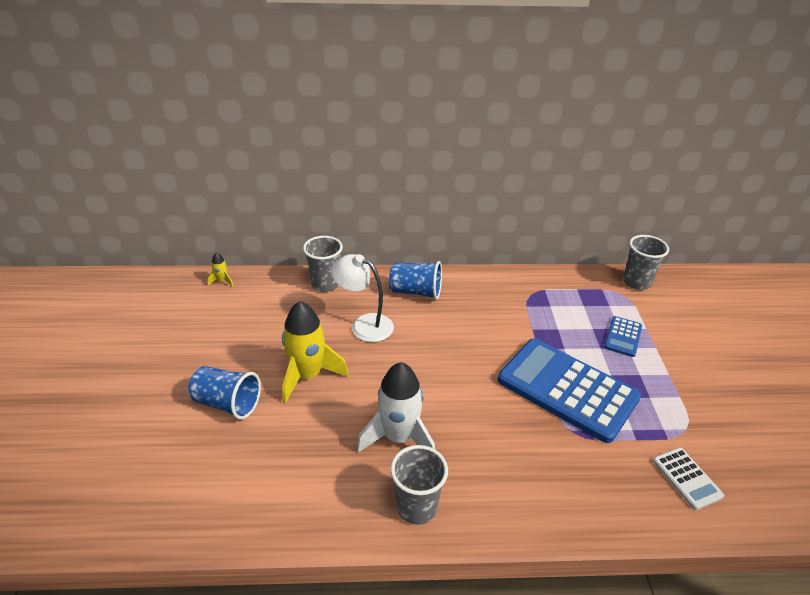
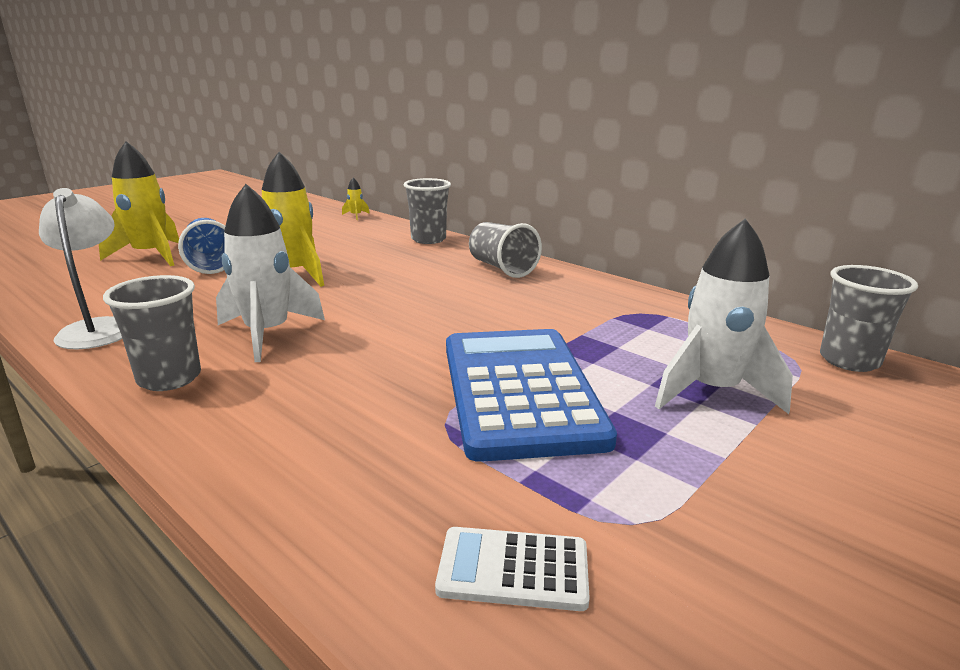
camera: 45 degrees right, 15 degrees down
white lamp [331,254,394,342] -> white lamp moved to [39,188,122,349]
blue cup [389,261,442,300] -> grey cup [469,222,542,278]
blue calculator [604,316,642,357] -> white rocket [655,218,793,414]
white calculator [653,447,724,510] -> white calculator turned 75 degrees clockwise [435,527,590,611]
none -> yellow rocket [99,141,179,266]

